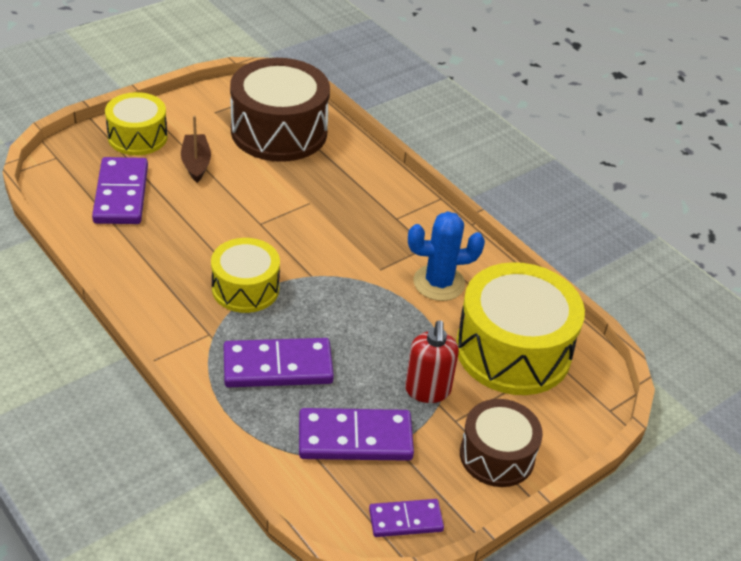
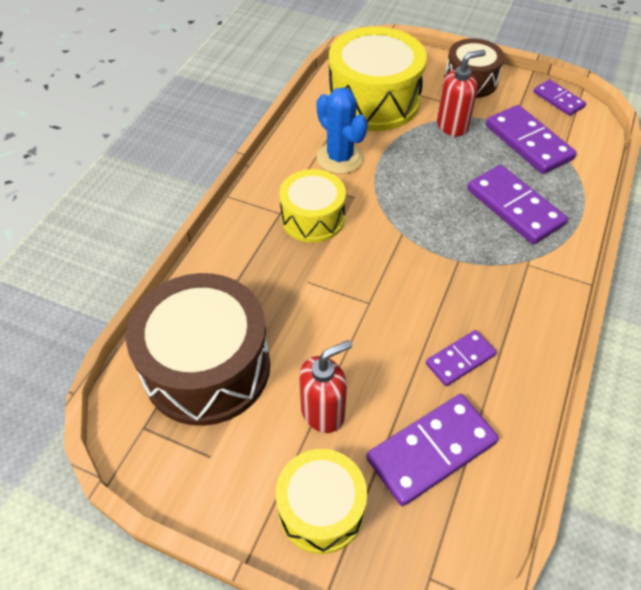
camera: 115 degrees left, 10 degrees up
brown boat [181,115,211,183] -> red soap dispenser [299,340,352,433]
yellow drum [211,238,280,313] -> yellow drum moved to [279,169,346,243]
none -> purple domino [426,330,497,386]

